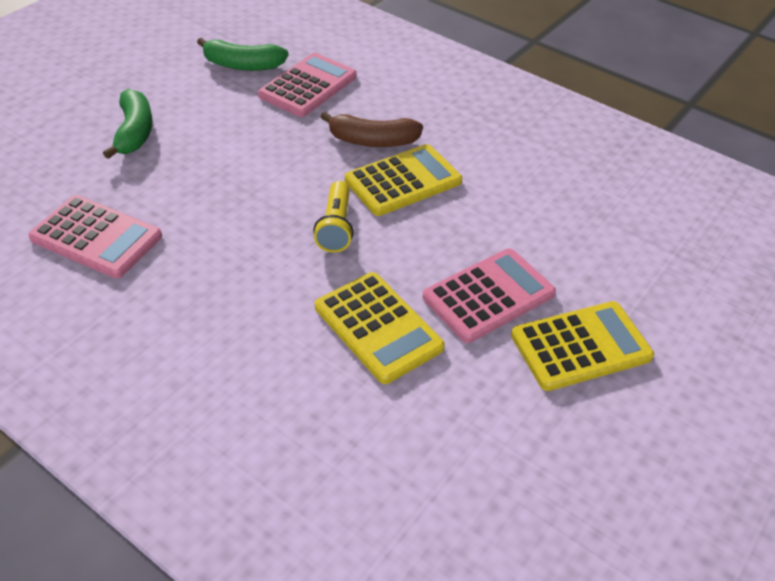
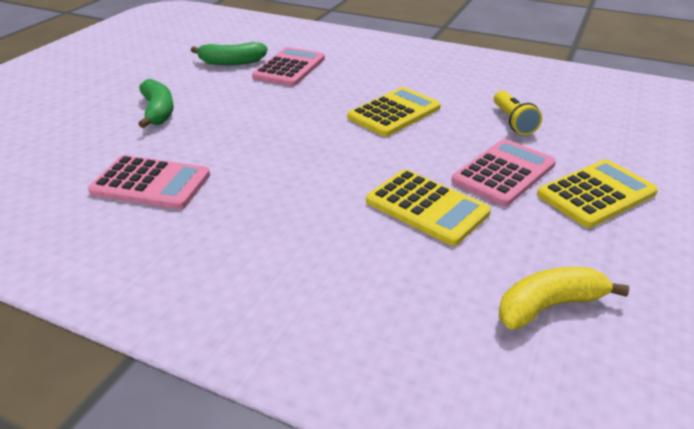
camera: 10 degrees left, 10 degrees down
yellow flashlight [313,181,354,253] -> yellow flashlight moved to [494,90,542,135]
brown banana [321,112,423,147] -> none
none -> yellow banana [499,267,629,329]

